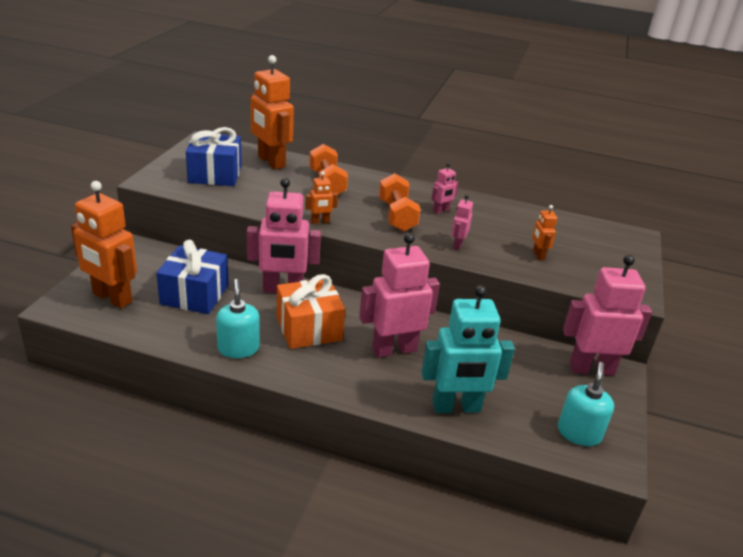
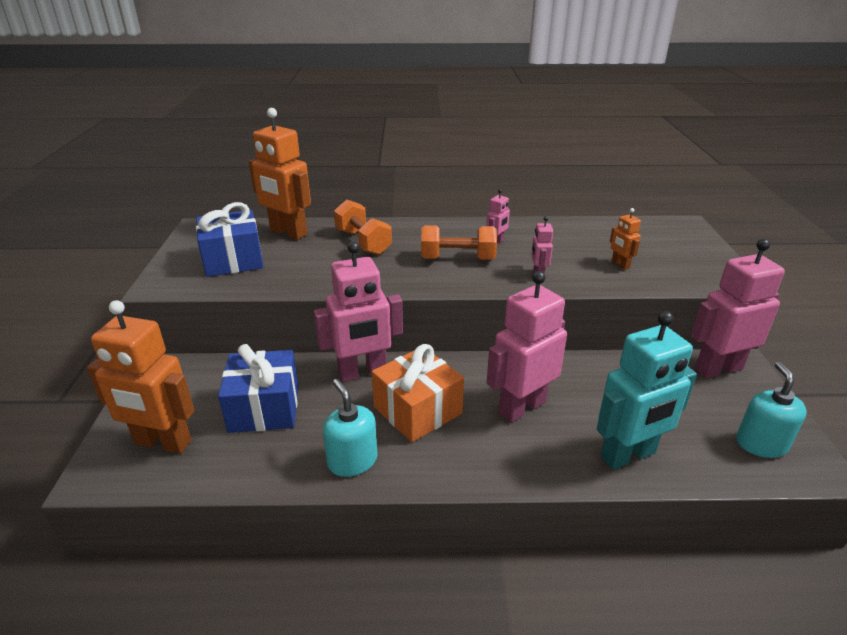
camera: 15 degrees left, 0 degrees up
orange robot [305,171,338,224] -> none
orange dumbbell [379,173,421,232] -> orange dumbbell turned 60 degrees counterclockwise [421,225,497,260]

